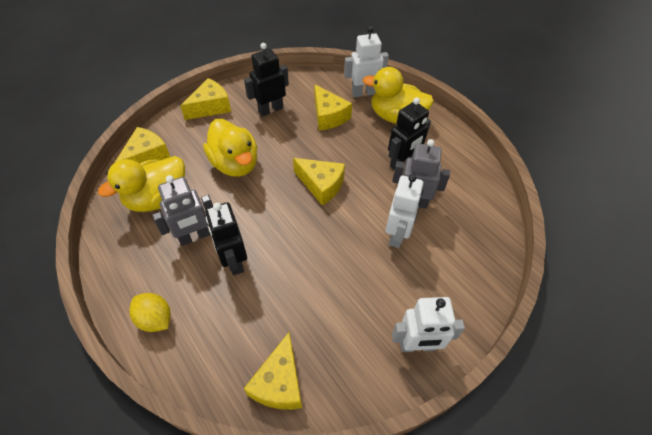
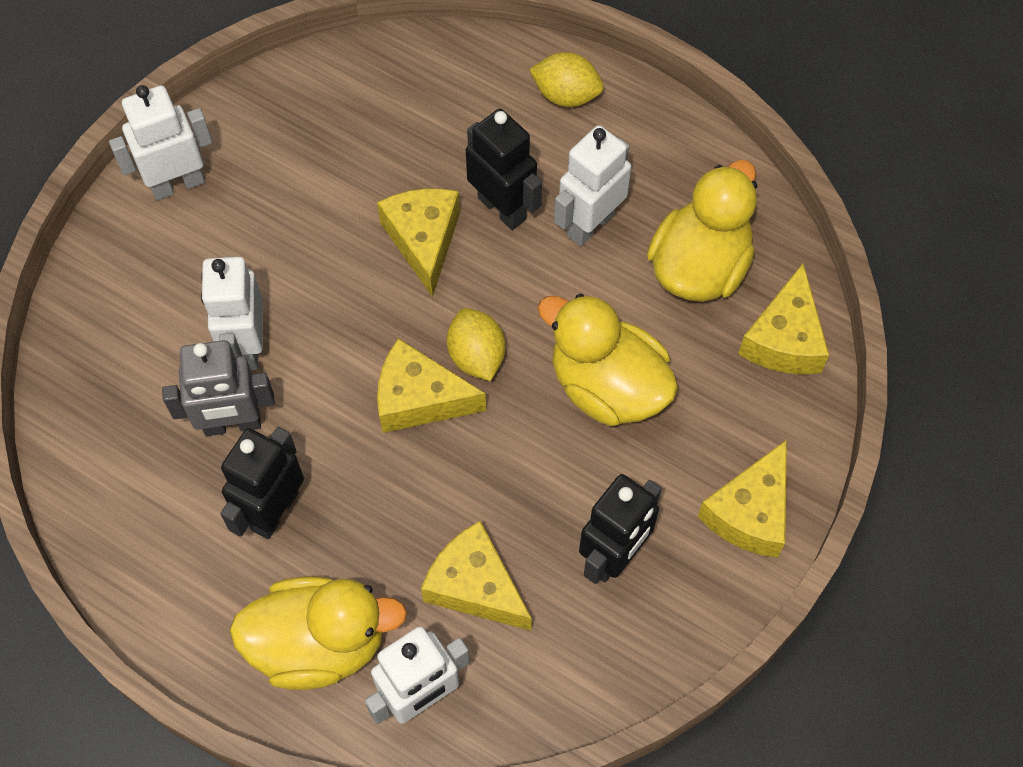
camera: 160 degrees right, 10 degrees up
grey robot [152,175,213,246] -> white robot [554,125,631,246]
yellow cheese [244,332,302,410] -> yellow cheese moved to [377,189,460,297]
none -> yellow lemon [447,308,505,381]

